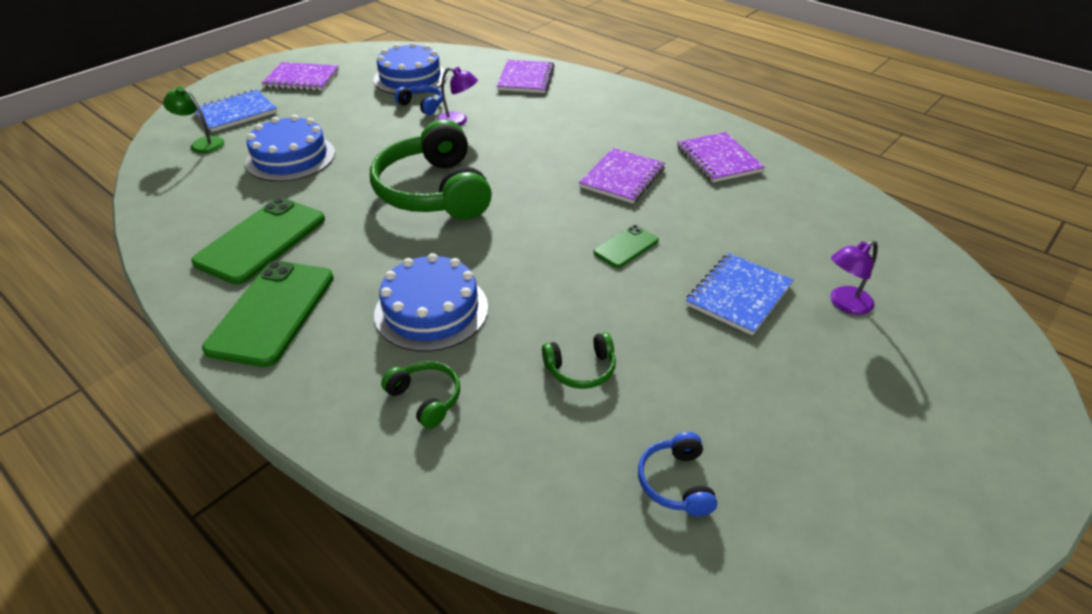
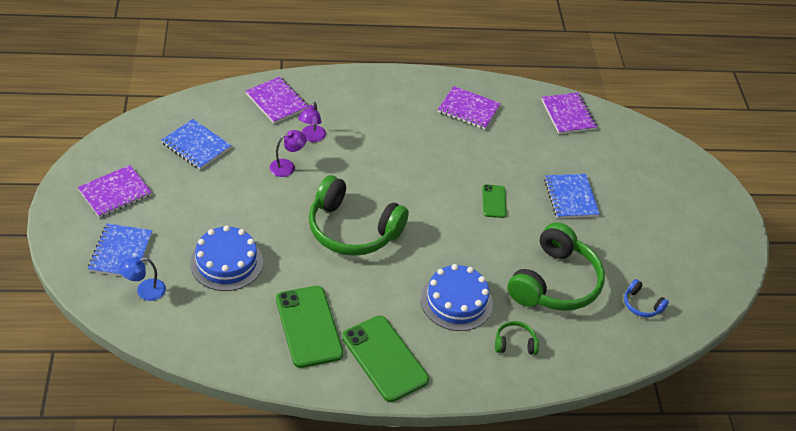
camera: 50 degrees left, 5 degrees up
green lamp [163,86,225,153] -> blue lamp [119,257,166,301]
blue cake [373,42,447,95] -> blue notebook [161,119,231,170]
blue headphones [395,86,443,115] -> none
green headphones [542,332,616,389] -> green headphones [507,222,605,311], size x2.32
purple notebook [579,148,665,204] -> purple notebook moved to [541,93,597,134]
purple lamp [830,241,878,315] -> purple lamp moved to [298,102,326,142]

